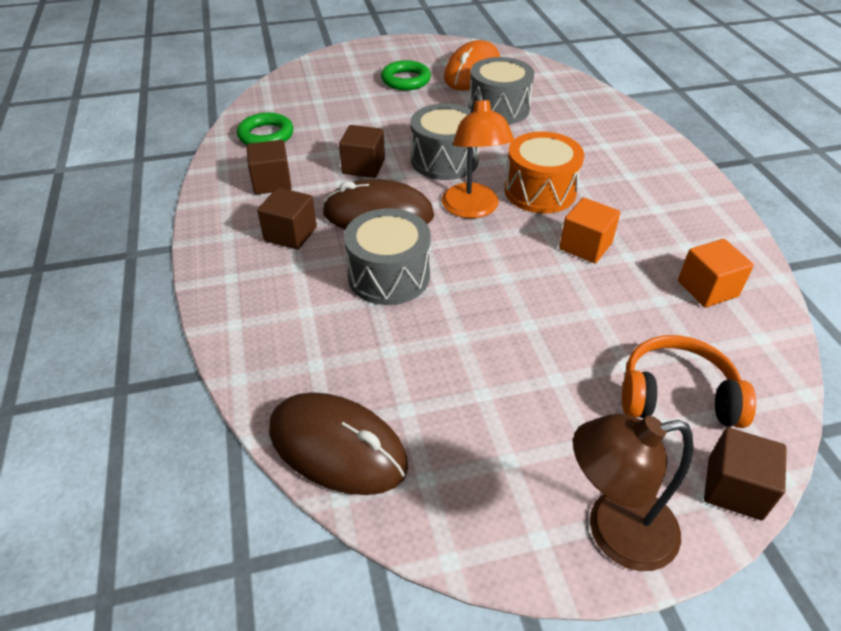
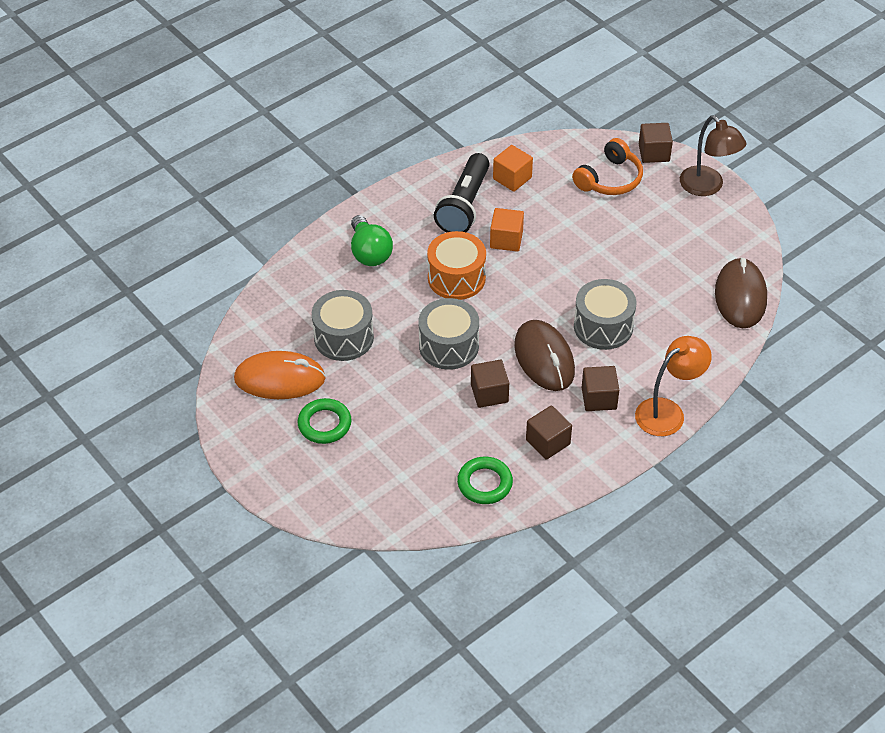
camera: 115 degrees left, 5 degrees up
orange lamp [442,93,514,218] -> orange lamp moved to [635,336,712,436]
orange headphones [622,335,756,428] -> orange headphones turned 120 degrees counterclockwise [572,138,643,195]
none -> green light bulb [351,215,393,266]
none -> black flashlight [434,153,490,232]

